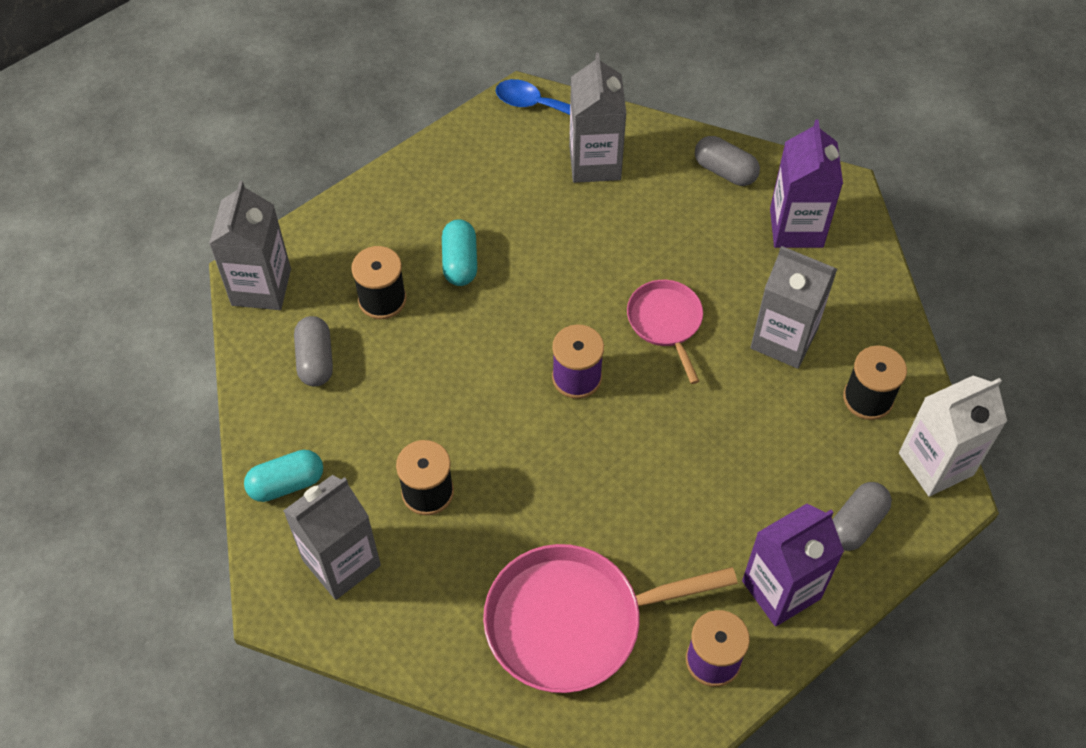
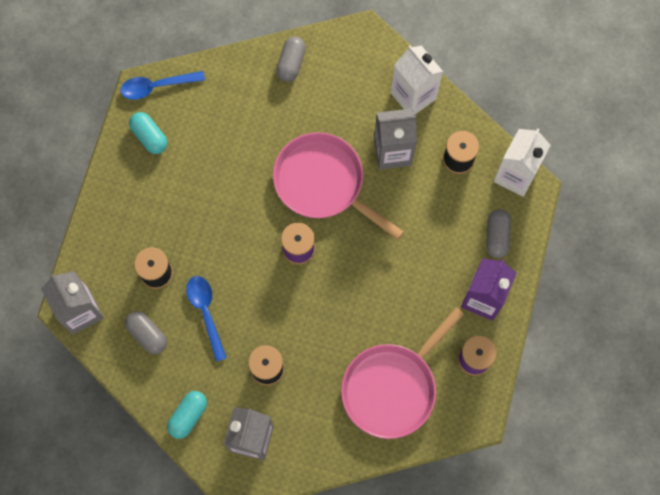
camera: 35 degrees left, 15 degrees up
turquoise capsule [442,219,477,286] -> turquoise capsule moved to [129,112,167,154]
grey carton [569,53,626,183] -> none
pink pan [627,280,703,384] -> pink pan [273,132,404,240], size x1.80
grey capsule [695,136,760,186] -> grey capsule turned 75 degrees counterclockwise [276,37,306,82]
purple carton [770,120,843,248] -> none
none -> blue spoon [186,276,227,362]
none -> white carton [391,45,443,115]

